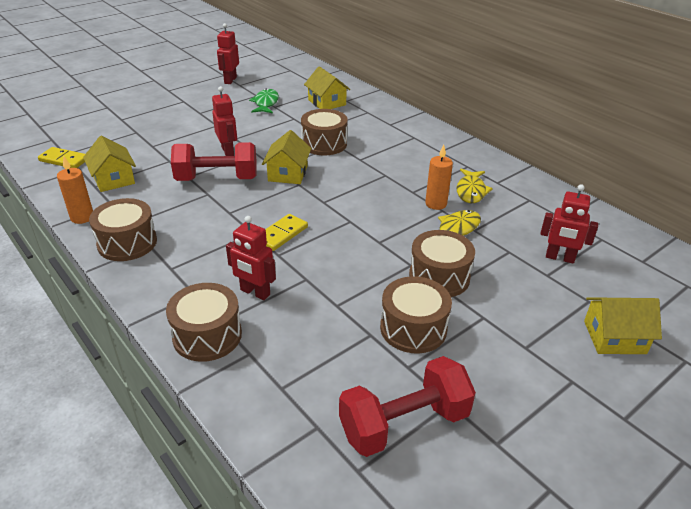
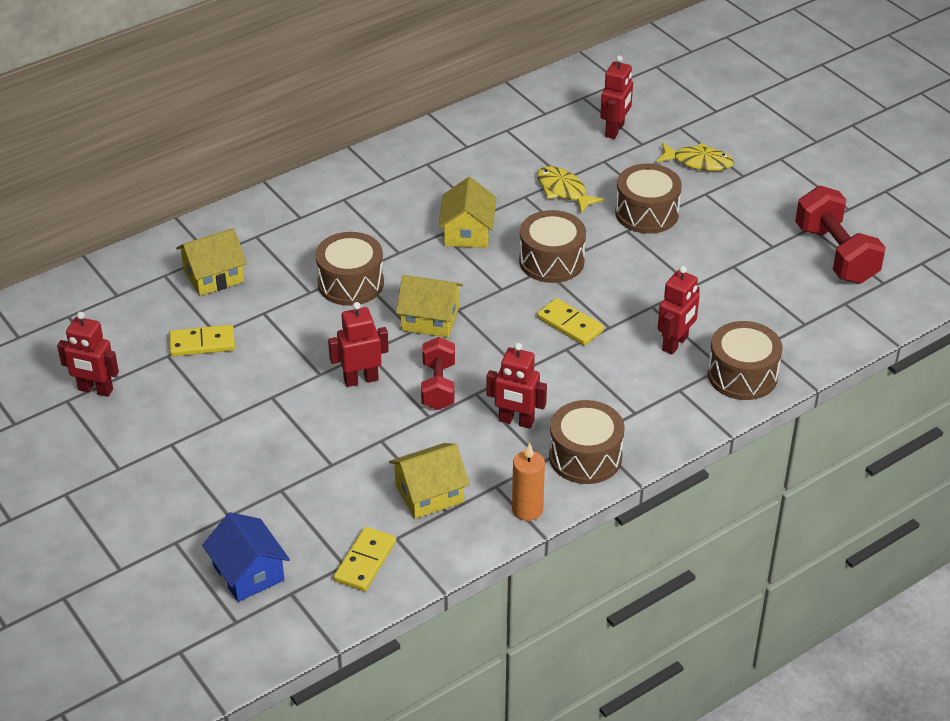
camera: 85 degrees left, 5 degrees up
red dumbbell [171,142,257,181] -> red dumbbell [421,337,455,410], size x0.65
green fish [249,88,279,114] -> yellow domino [169,325,235,356]
brown drum [380,276,452,354] -> brown drum moved to [519,210,586,283]
orange candle [425,144,453,210] -> none
yellow fish [457,169,493,203] -> yellow fish moved to [656,143,734,171]
yellow house [584,297,662,354] -> yellow house moved to [438,177,496,248]
none -> blue house [202,512,290,602]
none -> red robot [486,343,547,429]

